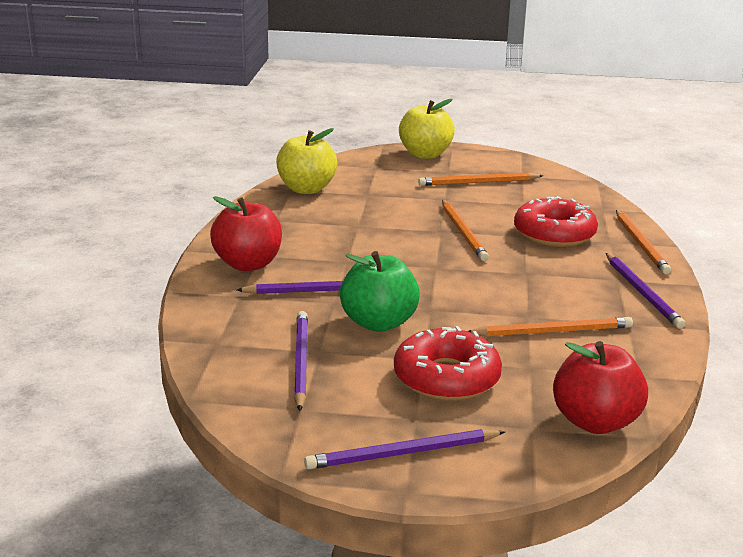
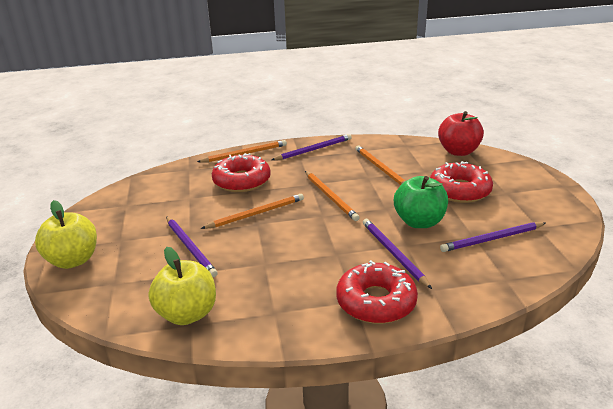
camera: 105 degrees left, 5 degrees up
red apple [210,196,282,271] -> red donut [336,260,418,324]
purple pencil [304,429,505,470] -> purple pencil moved to [166,216,218,277]
orange pencil [418,172,544,186] -> orange pencil moved to [305,171,360,221]

